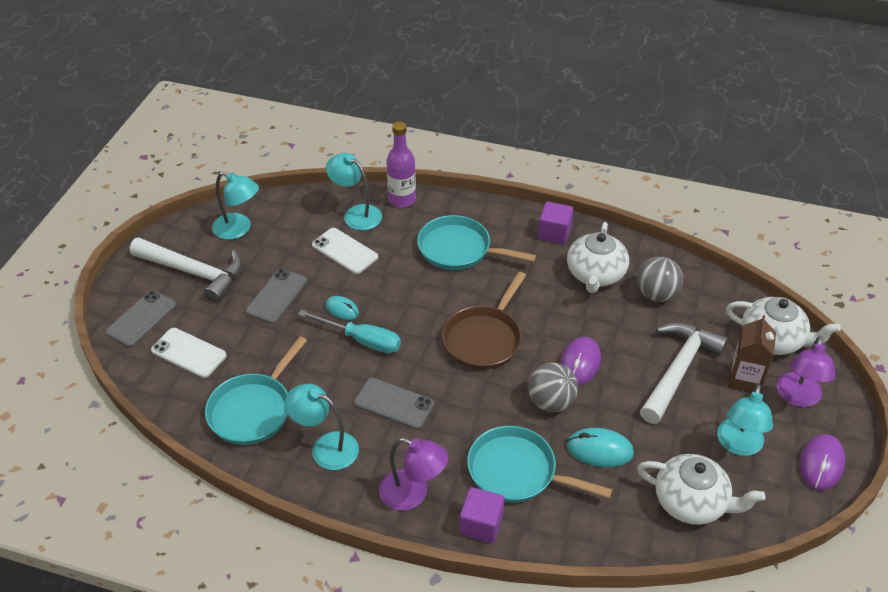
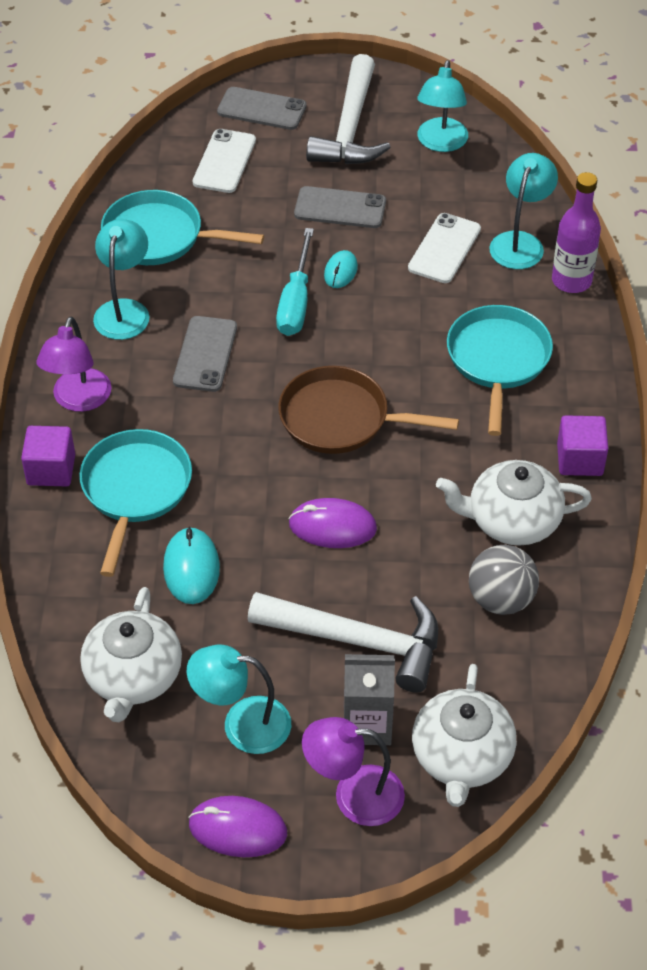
camera: 75 degrees right, 5 degrees up
grey ball [528,363,578,412] -> none
brown carton [728,315,776,393] -> grey carton [344,654,395,745]

